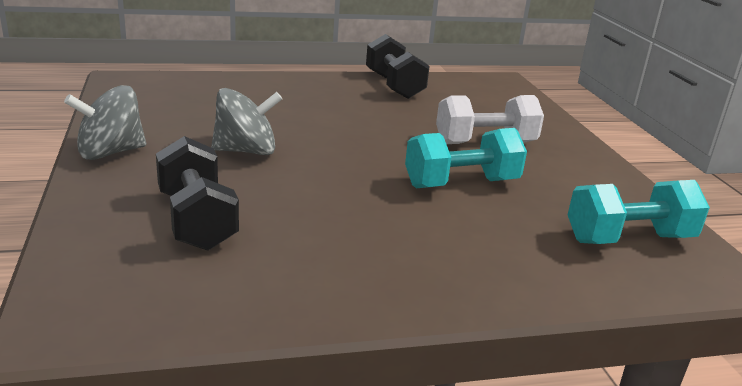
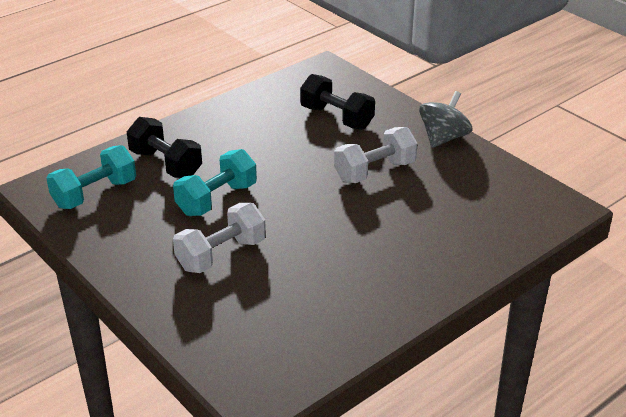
camera: 155 degrees right, 10 degrees up
grey spinning top [211,88,282,155] -> white dumbbell [334,127,417,183]
black dumbbell [366,34,430,99] -> black dumbbell moved to [127,117,202,178]

